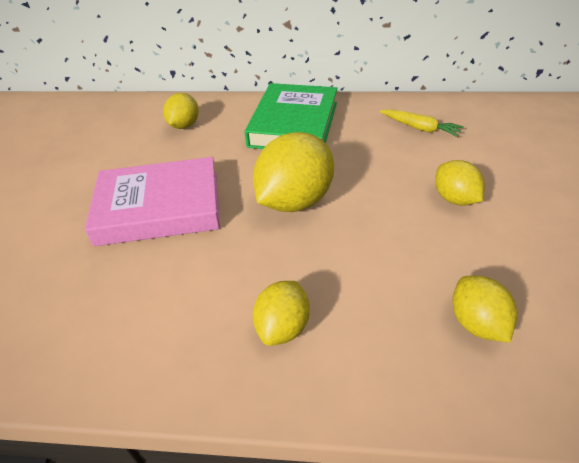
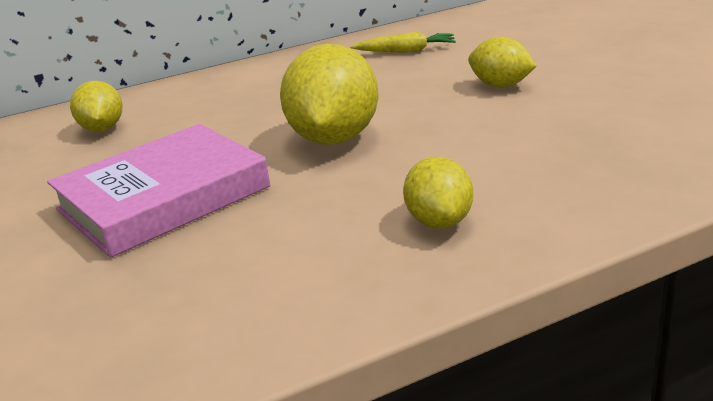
camera: 30 degrees left, 15 degrees down
green book [245,83,337,149] -> none
yellow lemon [452,276,517,343] -> none

